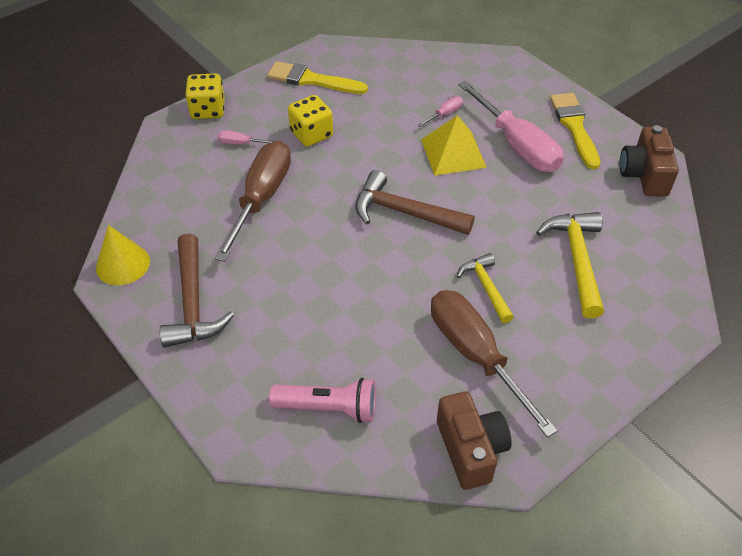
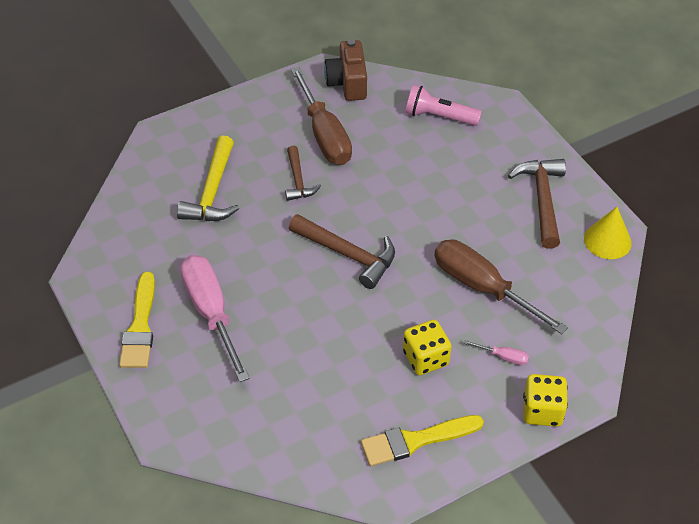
camera: 170 degrees left, 0 degrees up
brown screwdriver [214,141,291,262] -> brown screwdriver turned 105 degrees clockwise [434,240,568,334]
yellow brush [267,61,368,94] -> yellow brush turned 135 degrees clockwise [361,415,484,466]
pink screwdriver [417,96,463,127] -> none
yellow pyramid [421,115,487,176] -> none
yellow hammer [457,253,514,323] -> brown hammer [285,146,321,201]
brown camera [620,125,679,197] -> none

